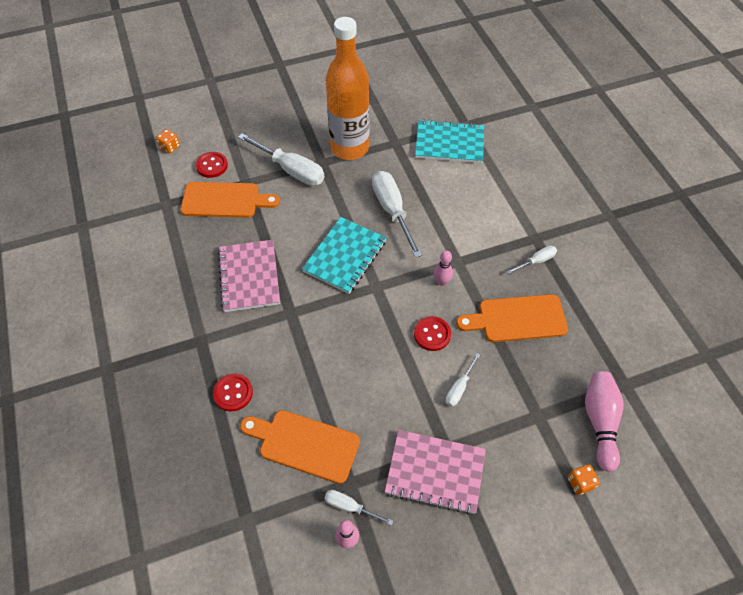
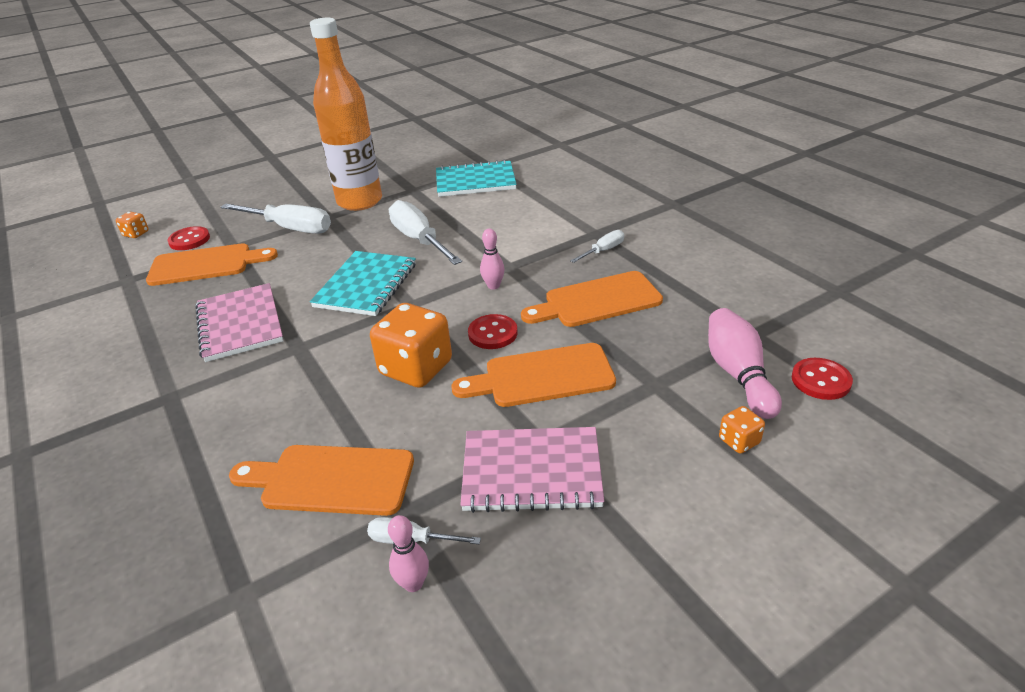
camera: 10 degrees left, 20 degrees down
red button [213,373,253,411] -> red button moved to [792,358,853,400]
white screwdriver [445,353,481,407] -> orange cutting board [452,343,616,407]
none -> orange dice [370,303,452,388]

